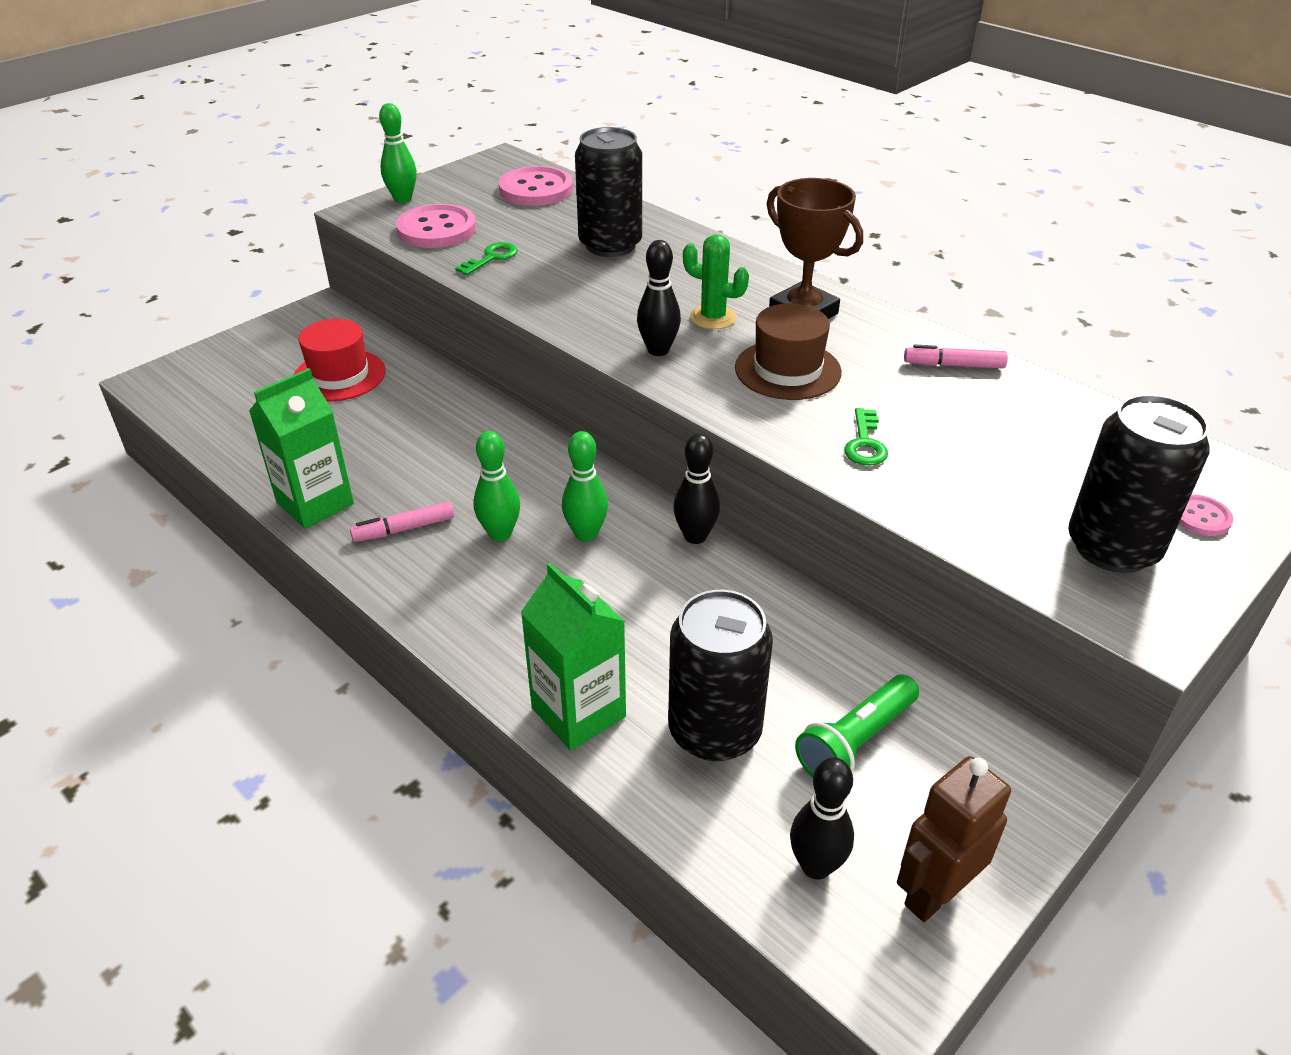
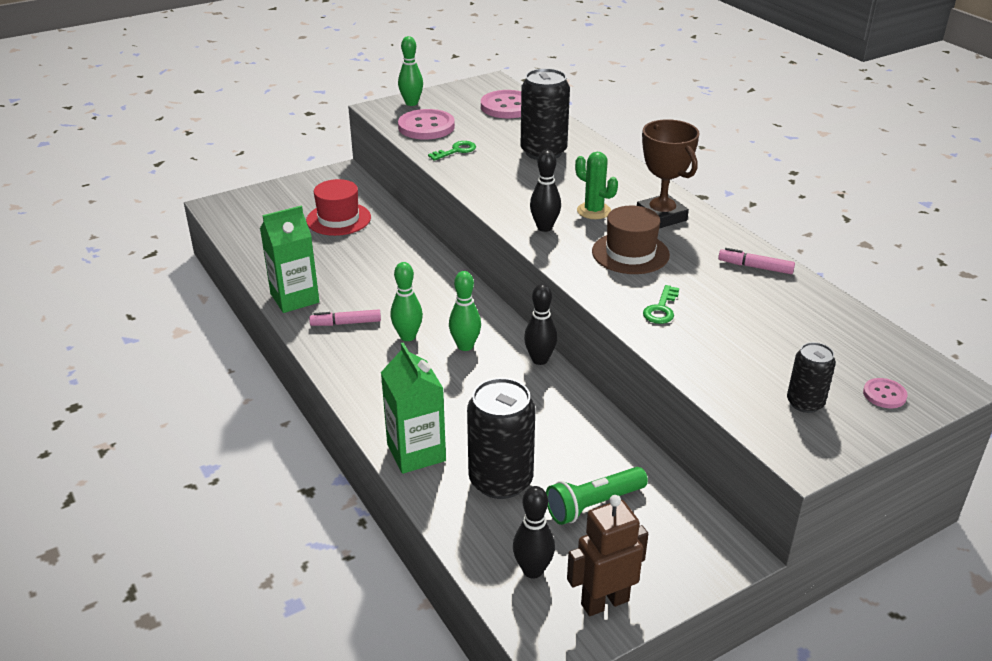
camera: 15 degrees right, 5 degrees down
black can [1068,394,1210,573] -> black can [787,342,836,413], size x0.56

